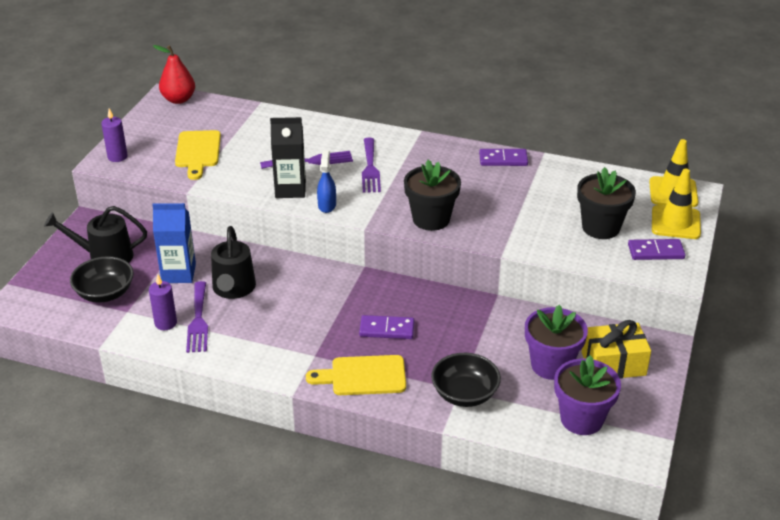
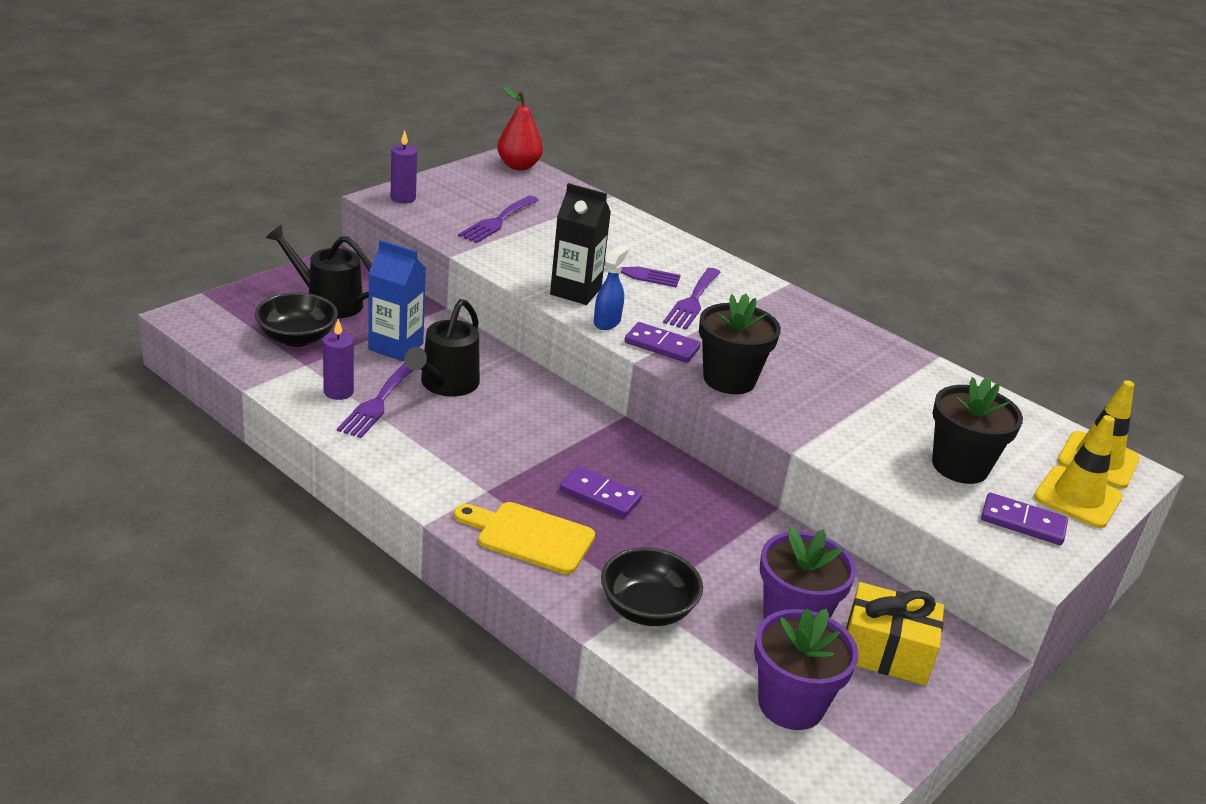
camera: 20 degrees right, 5 degrees down
yellow cutting board [175,130,221,180] -> purple fork [458,196,539,243]
purple domino [479,149,528,166] -> purple domino moved to [625,322,701,363]

